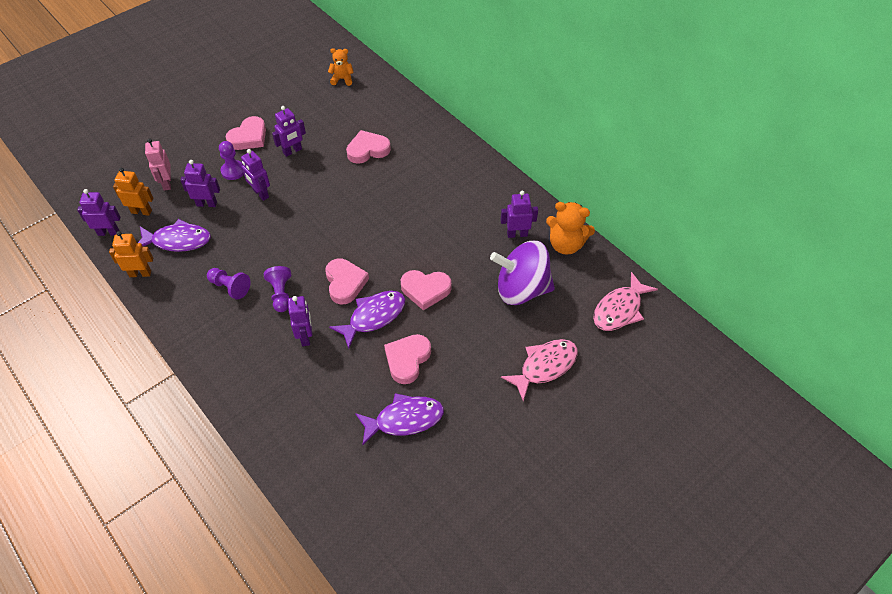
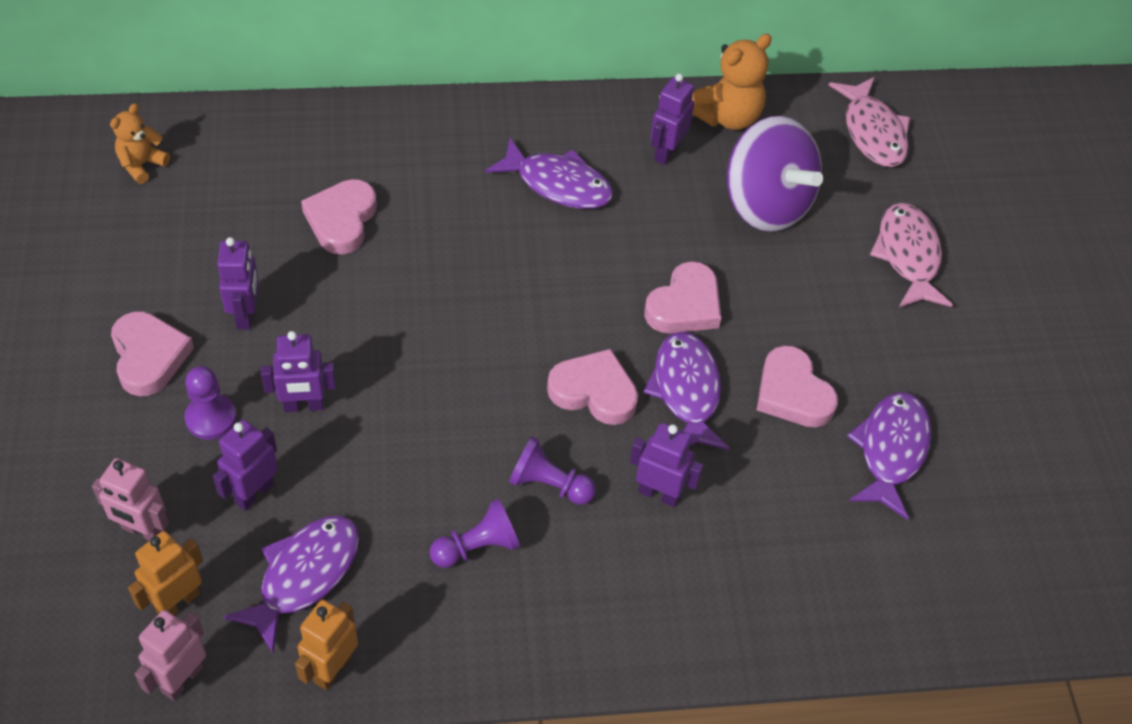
camera: 60 degrees left, 0 degrees up
purple robot [77,189,121,236] -> pink robot [135,610,206,701]
purple spinning top [490,241,555,305] -> purple spinning top turned 75 degrees counterclockwise [727,116,823,232]
none -> purple fish [485,138,613,209]

